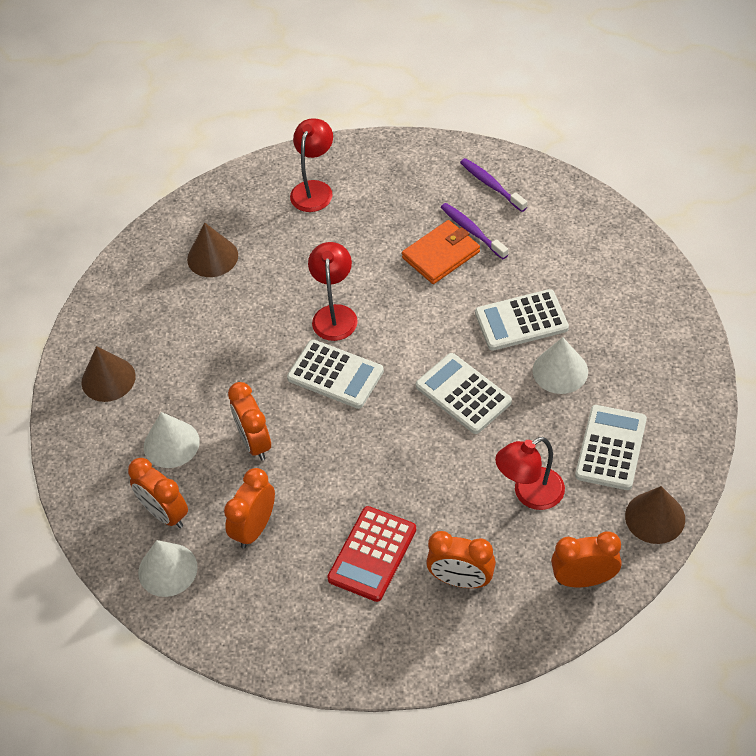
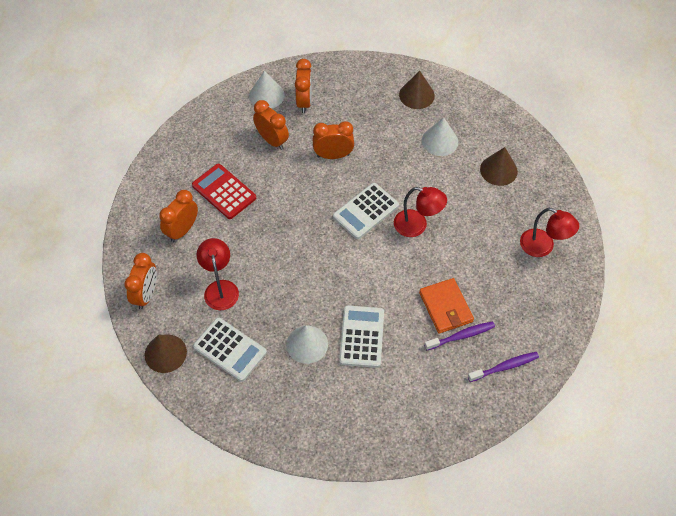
camera: 105 degrees right, 5 degrees up
orange clock [128,458,188,528] -> orange clock turned 120 degrees clockwise [295,59,312,113]
white cone [144,412,200,468] -> white cone moved to [422,118,458,156]
white calculator [416,353,512,434] -> none

